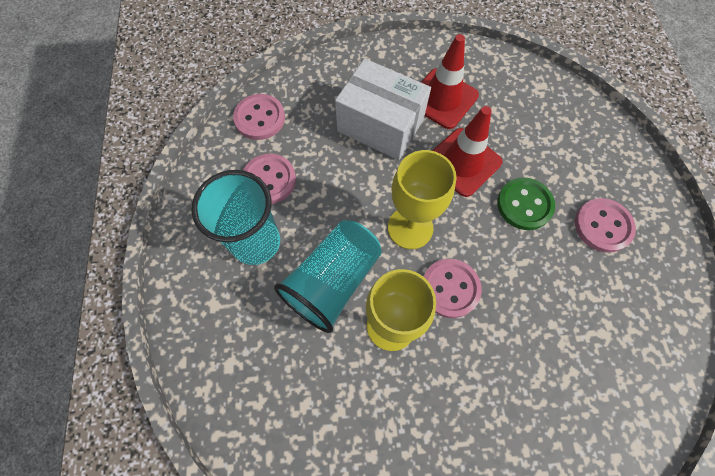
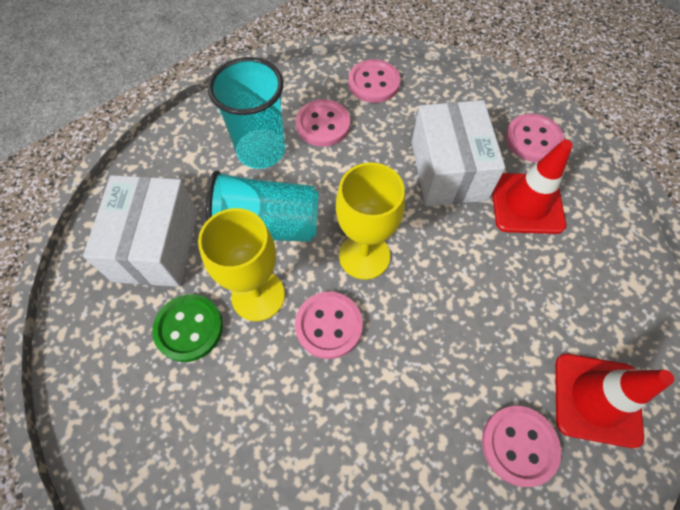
camera: 55 degrees right, 5 degrees down
red traffic cone [432,106,502,197] -> red traffic cone moved to [555,354,674,448]
green button [497,177,555,230] -> green button moved to [152,294,223,362]
none -> white box [83,175,198,287]
none -> pink button [505,114,564,162]

